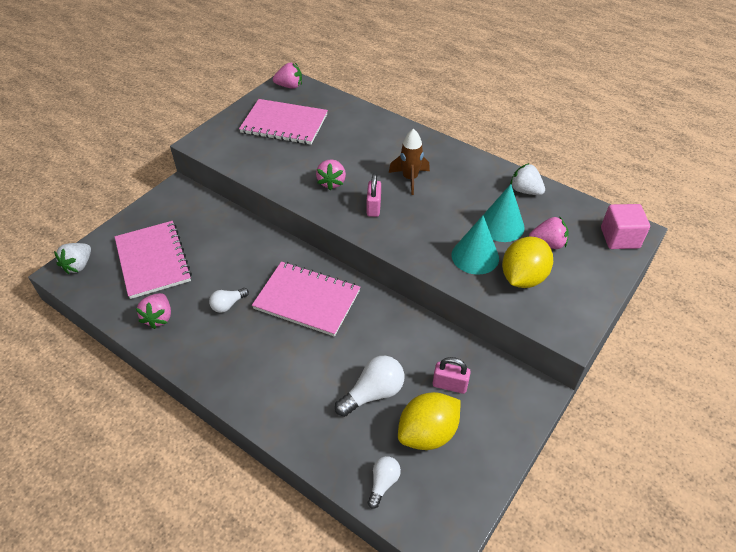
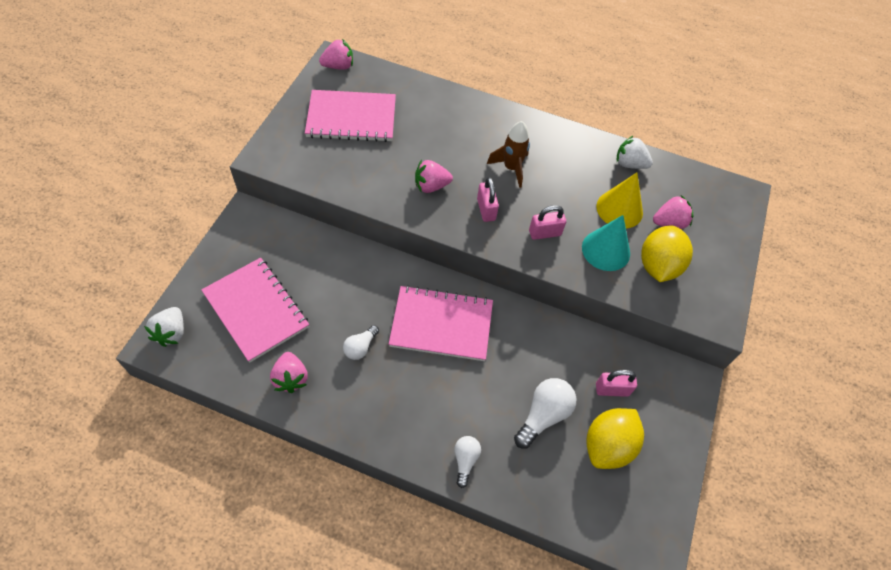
camera: 20 degrees left, 10 degrees up
pink strawberry [316,159,346,191] -> pink strawberry turned 90 degrees clockwise [415,160,453,193]
white light bulb [368,456,401,509] -> white light bulb moved to [454,436,481,488]
turquoise cone [483,184,525,242] -> yellow cone [596,173,643,228]
pink cube [601,204,650,249] -> none
none -> pink padlock [529,205,566,240]

